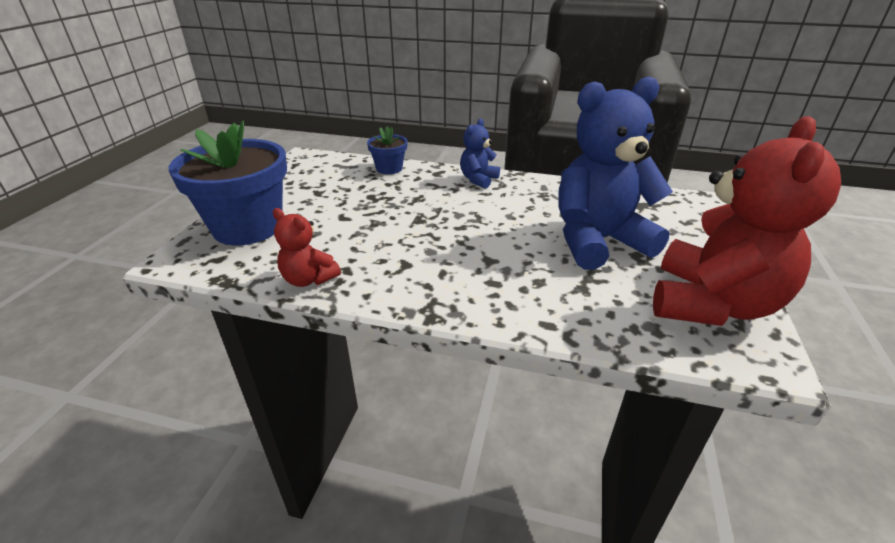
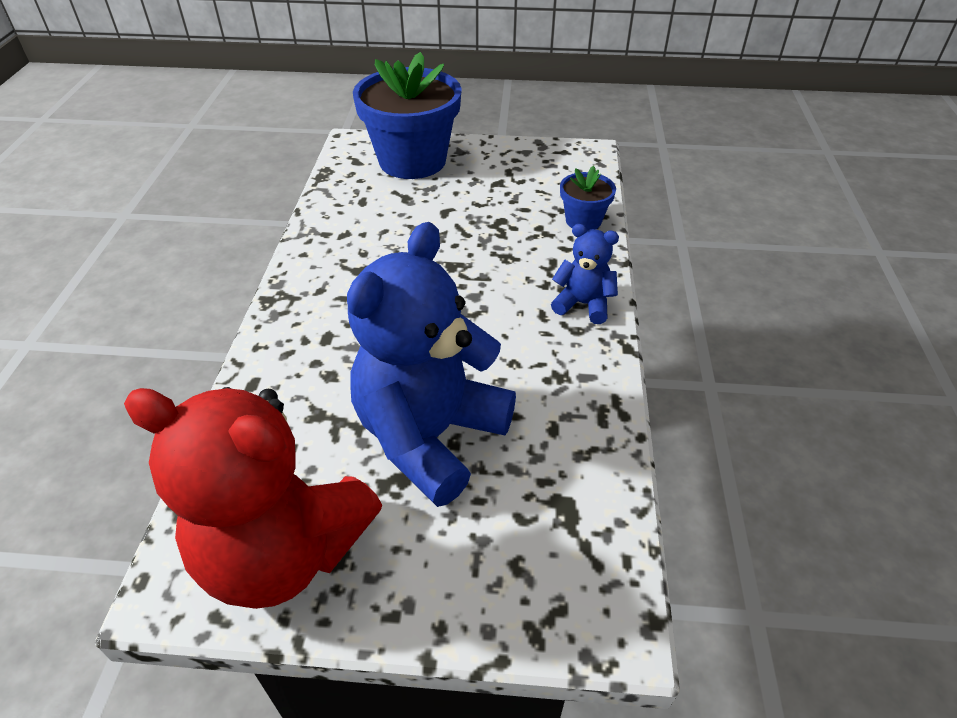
camera: 80 degrees right, 10 degrees up
red teddy bear [273,208,341,287] -> none
blue teddy bear [559,76,673,270] -> blue teddy bear turned 120 degrees counterclockwise [347,222,516,507]

